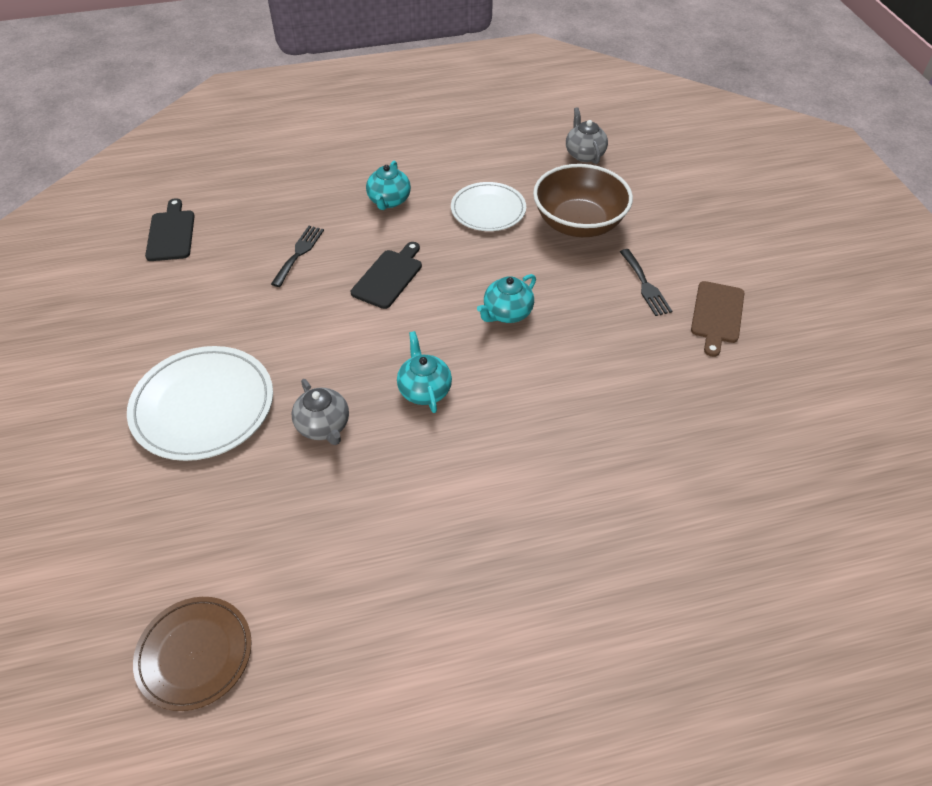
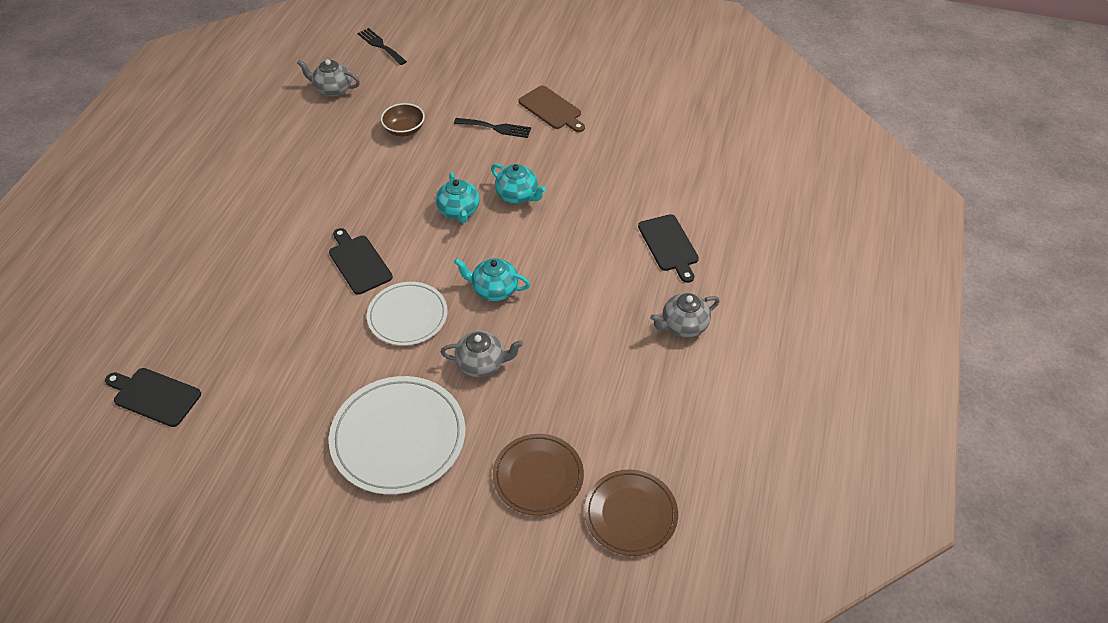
camera: 60 degrees left, 0 degrees up
black fork [271,226,324,287] -> black fork moved to [358,28,407,65]
turquoise teapot [366,160,411,210] -> turquoise teapot moved to [491,164,546,204]
white plate [451,182,526,231] -> white plate moved to [367,282,448,346]
brown bowl [533,164,633,237] -> brown bowl [381,103,425,137], size x0.51
none -> brown plate [493,434,584,516]
none -> black cutting board [638,214,699,283]
none -> grey teapot [650,293,720,337]

